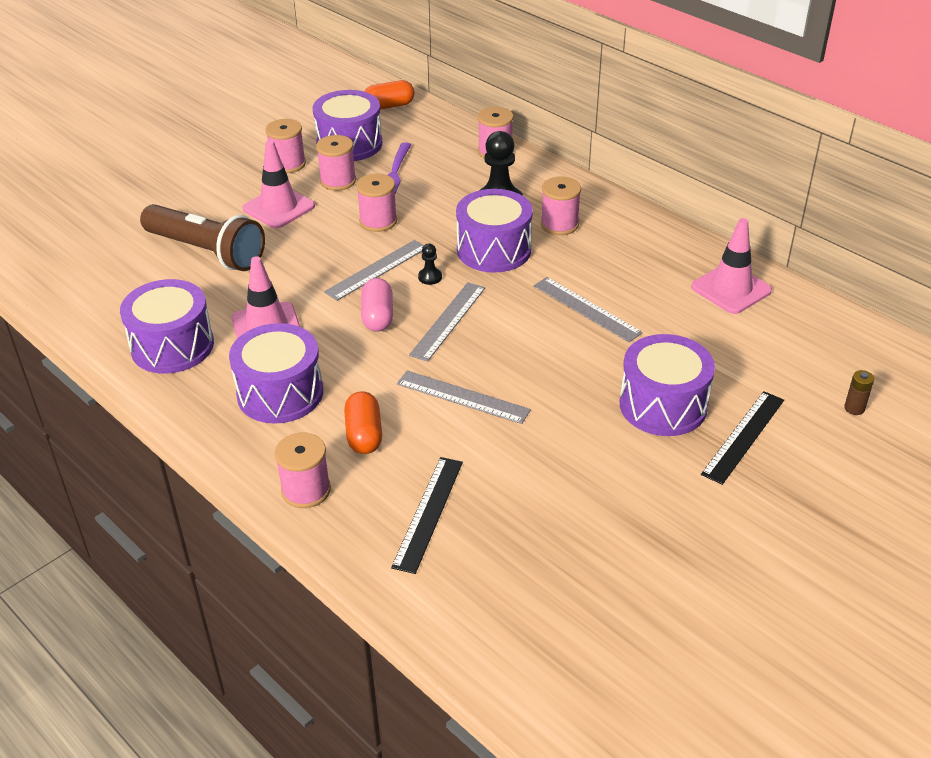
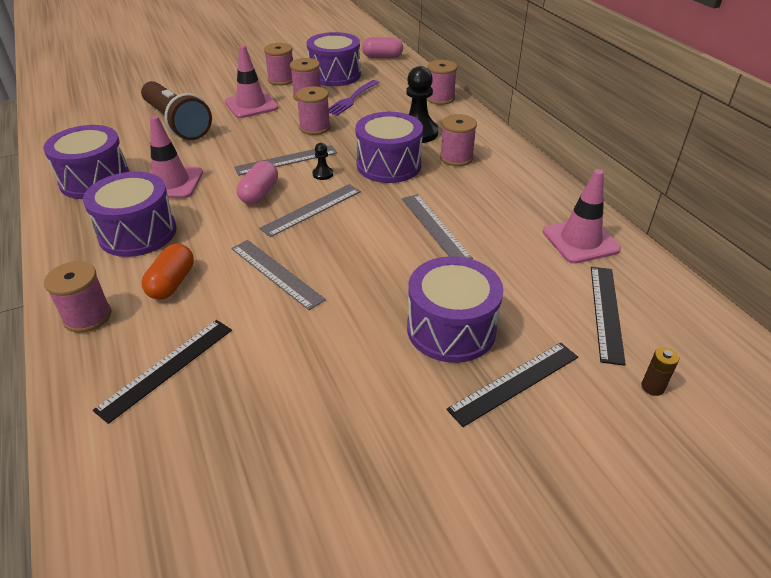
camera: 20 degrees right, 0 degrees up
orange capsule [364,80,415,110] -> pink capsule [362,37,403,58]
none -> black ruler [591,267,626,366]

